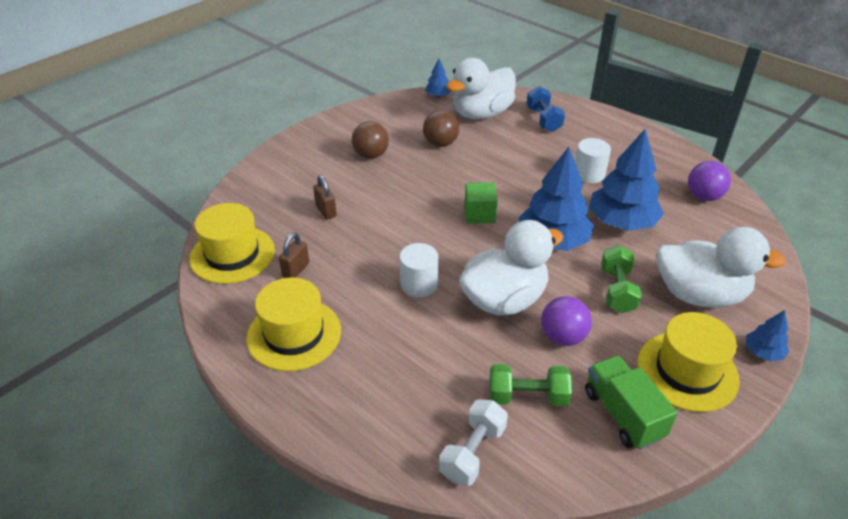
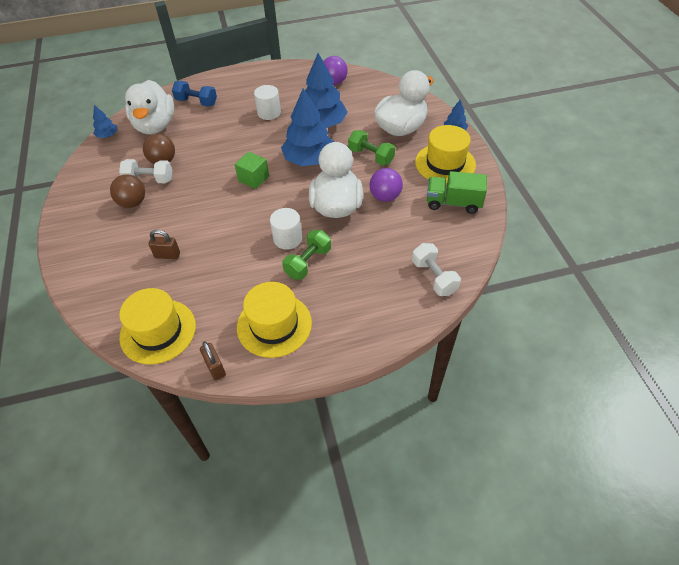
camera: 55 degrees left, 10 degrees up
brown padlock [279,233,309,278] -> brown padlock moved to [200,341,226,380]
green dumbbell [490,364,572,406] -> green dumbbell moved to [282,230,331,280]
none -> white dumbbell [119,159,172,183]

